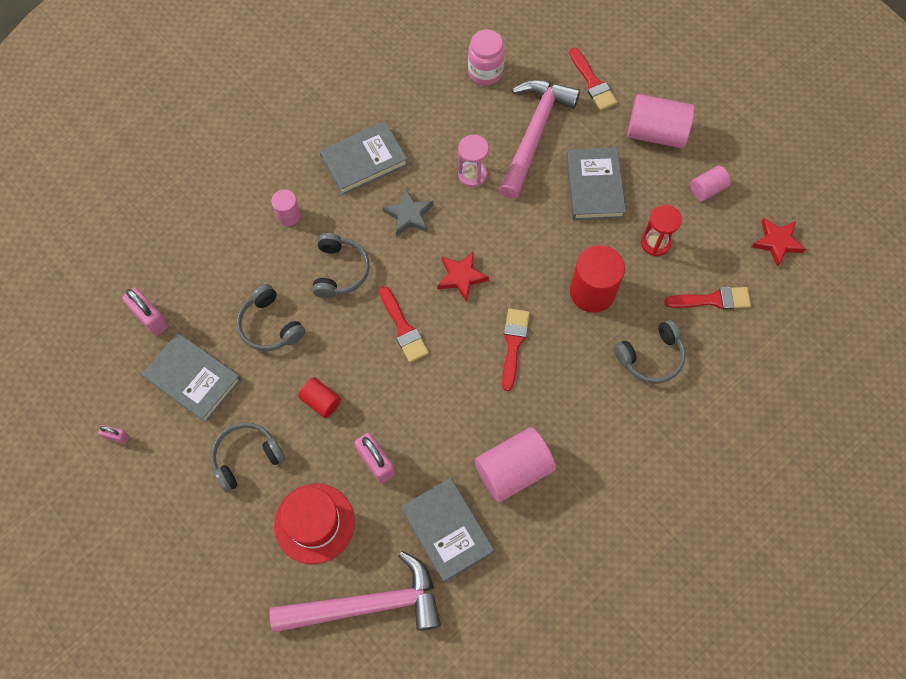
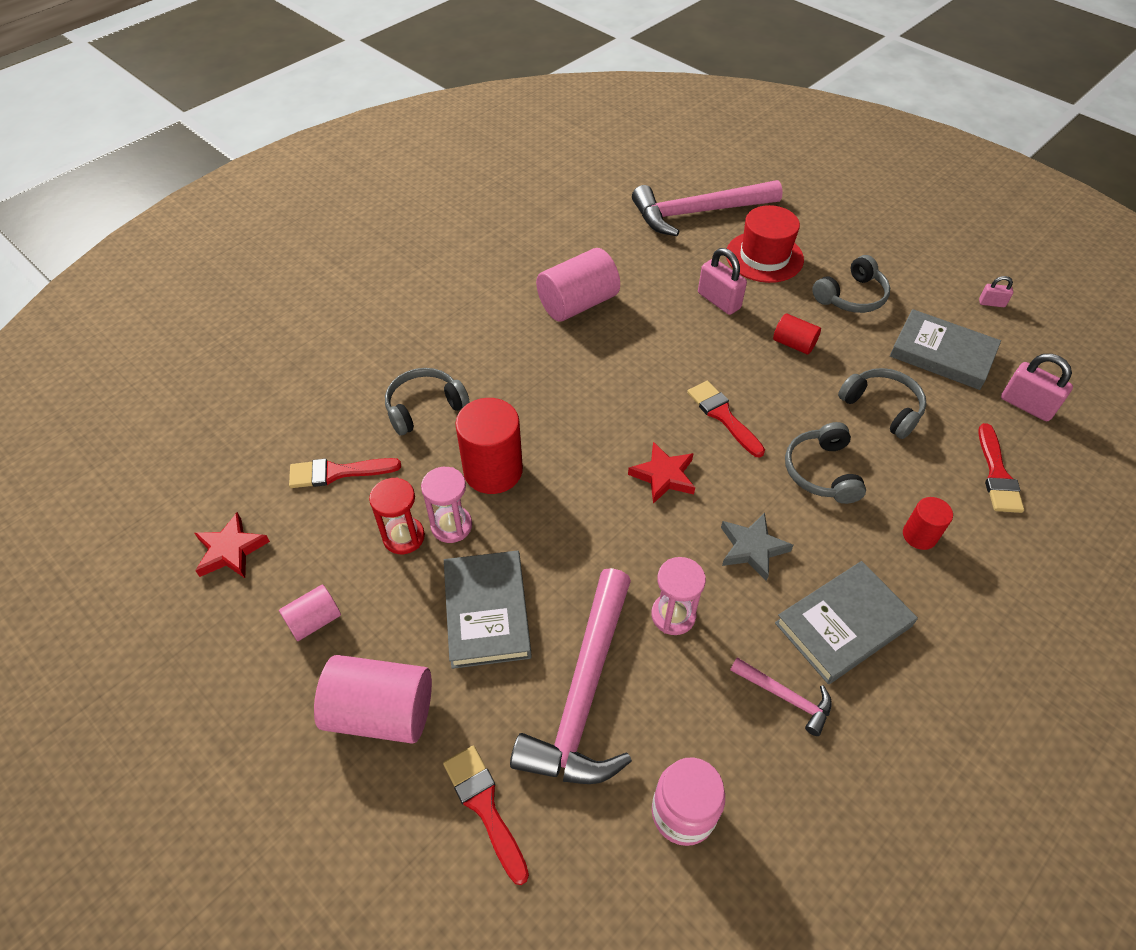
camera: 175 degrees right, 15 degrees down
pink cylinder [271,189,301,226] -> red cylinder [903,497,953,550]
grey book [401,478,495,583] -> none
red brush [502,308,530,391] -> red brush moved to [978,423,1024,513]
none -> pink hourglass [421,467,472,543]
none -> pink hammer [730,657,832,736]

